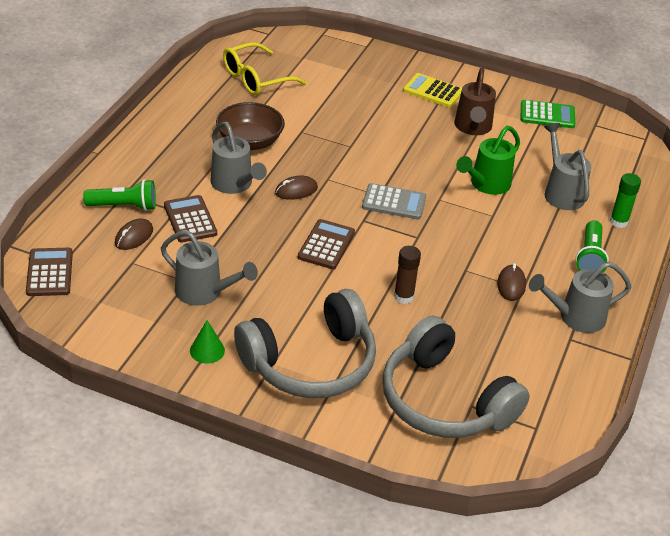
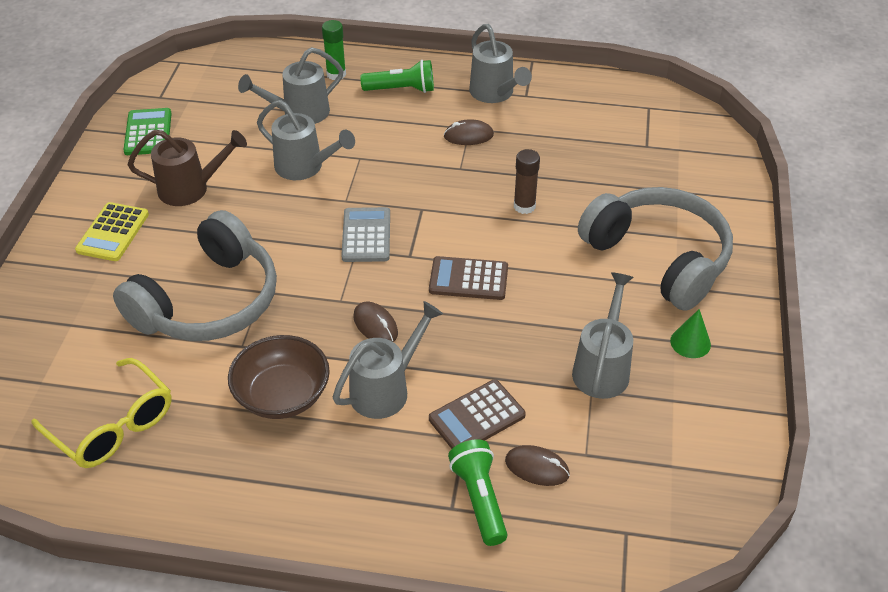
camera: 100 degrees left, 5 degrees up
brown calculator [26,248,73,296] -> none
grey headphones [382,315,530,438] -> grey headphones moved to [113,210,277,341]
green watering can [456,126,520,195] -> grey watering can [257,100,355,180]

